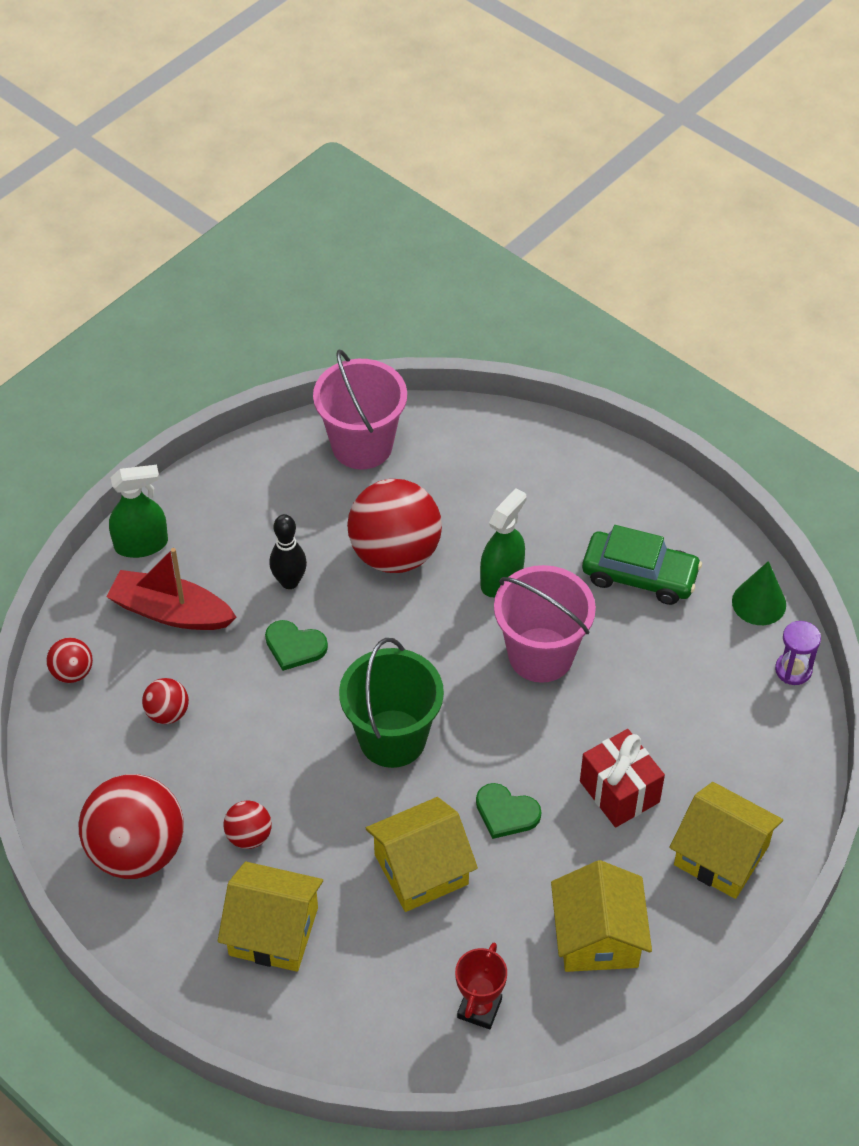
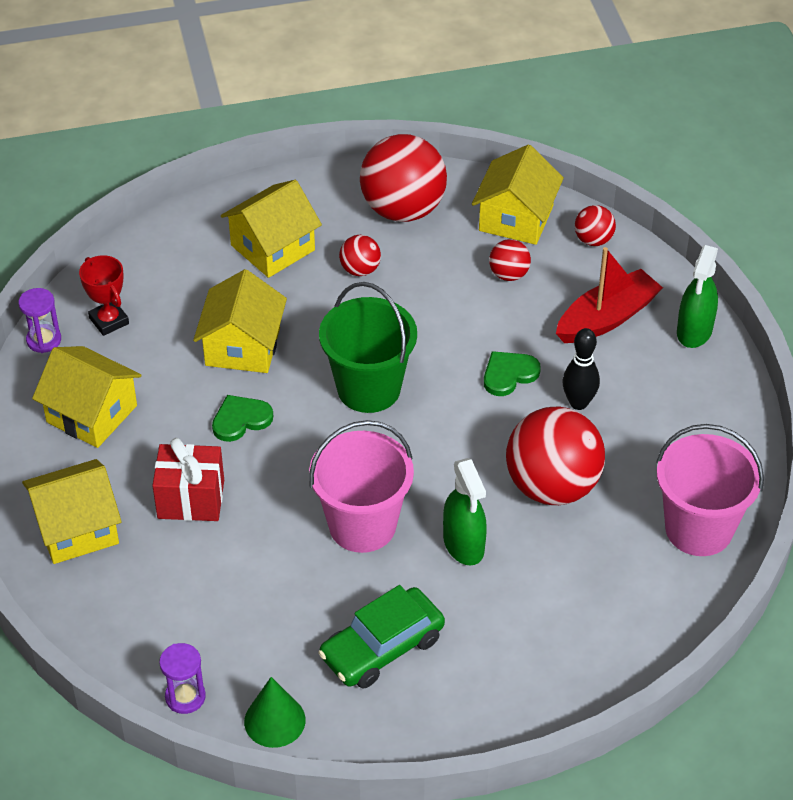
camera: 125 degrees right, 5 degrees down
none -> purple hourglass [19,288,61,353]
none -> yellow house [472,144,564,245]

